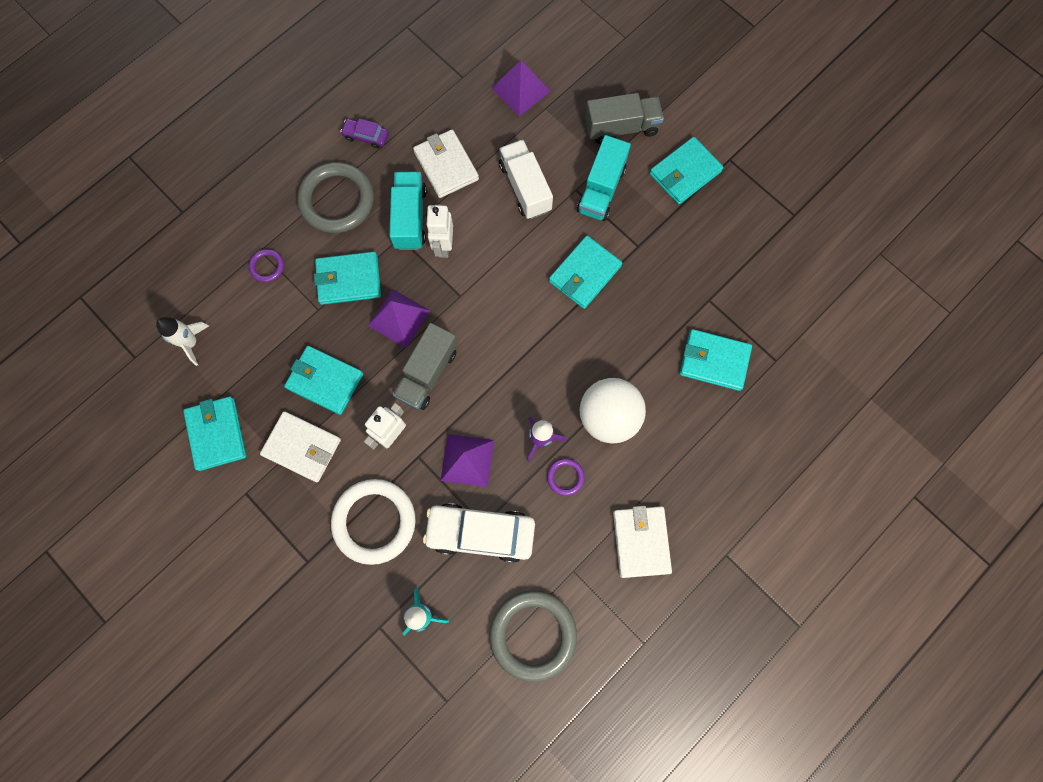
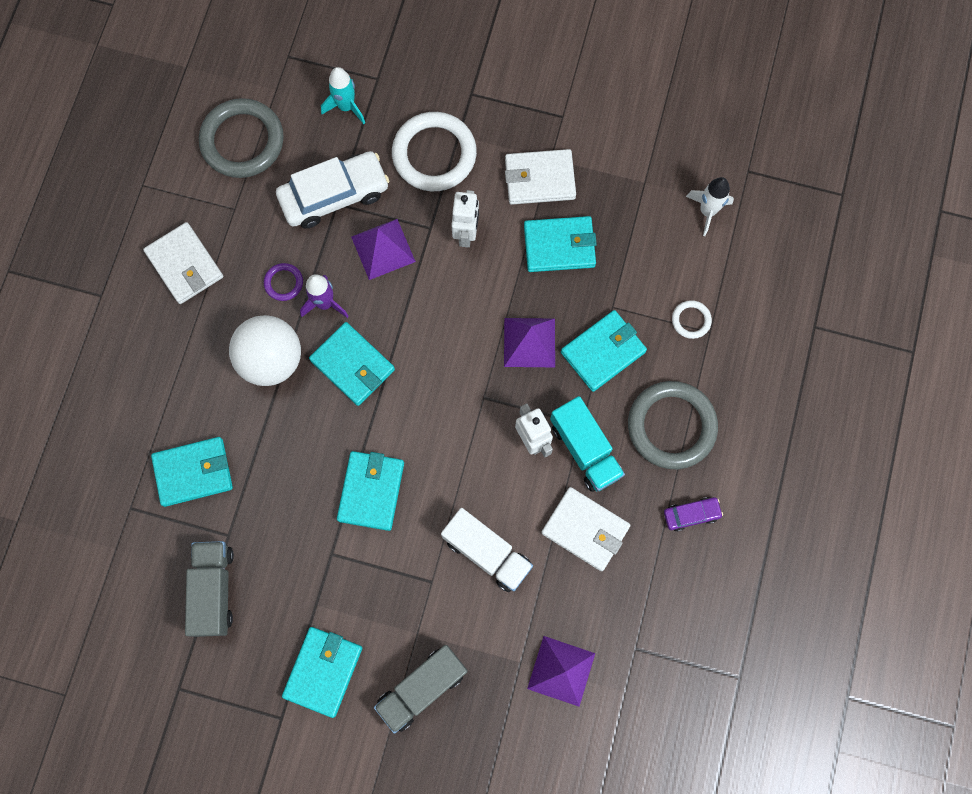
camera: 150 degrees right, 0 degrees up
turquoise wallet [183,396,246,471] -> turquoise wallet moved to [309,322,395,406]
purple ring [249,249,284,282] -> white ring [672,300,712,339]
grey truck [392,323,458,410] -> grey truck moved to [185,541,234,637]
turquoise truck [577,135,631,221] -> none

